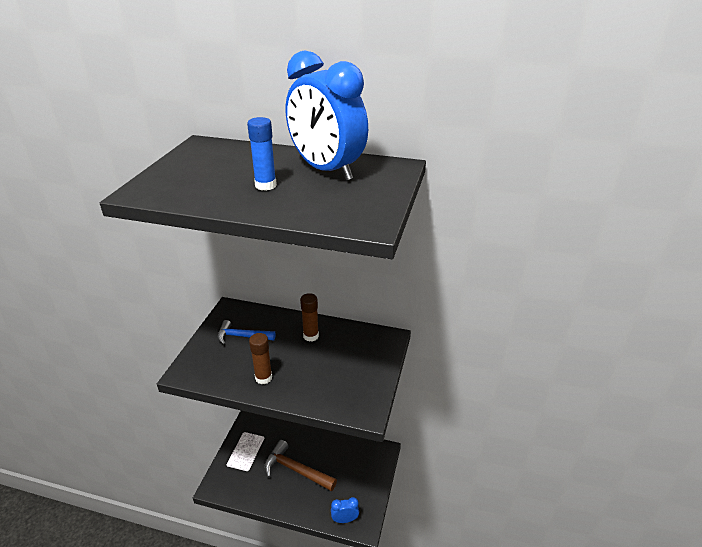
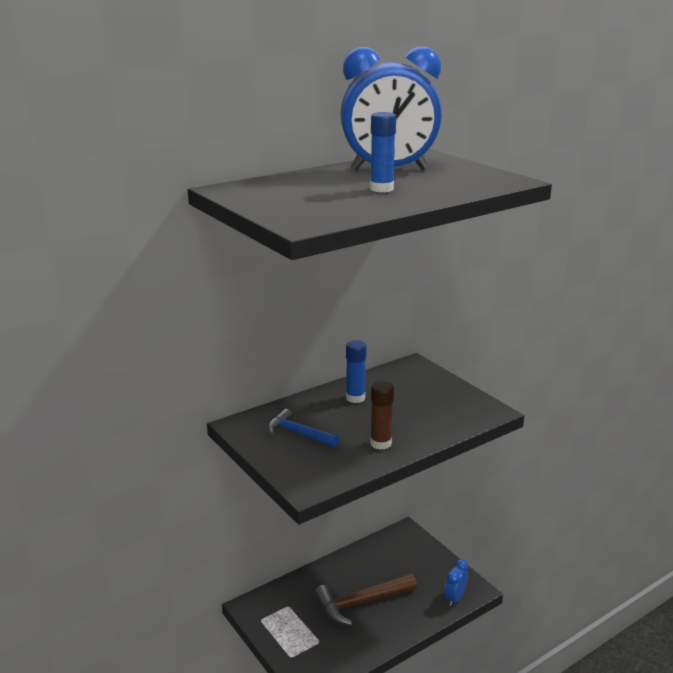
camera: 50 degrees left, 10 degrees down
blue hammer [218,320,276,344] -> blue hammer turned 75 degrees clockwise [268,409,340,447]
brown glue stick [300,293,319,342] -> blue glue stick [346,340,367,403]

